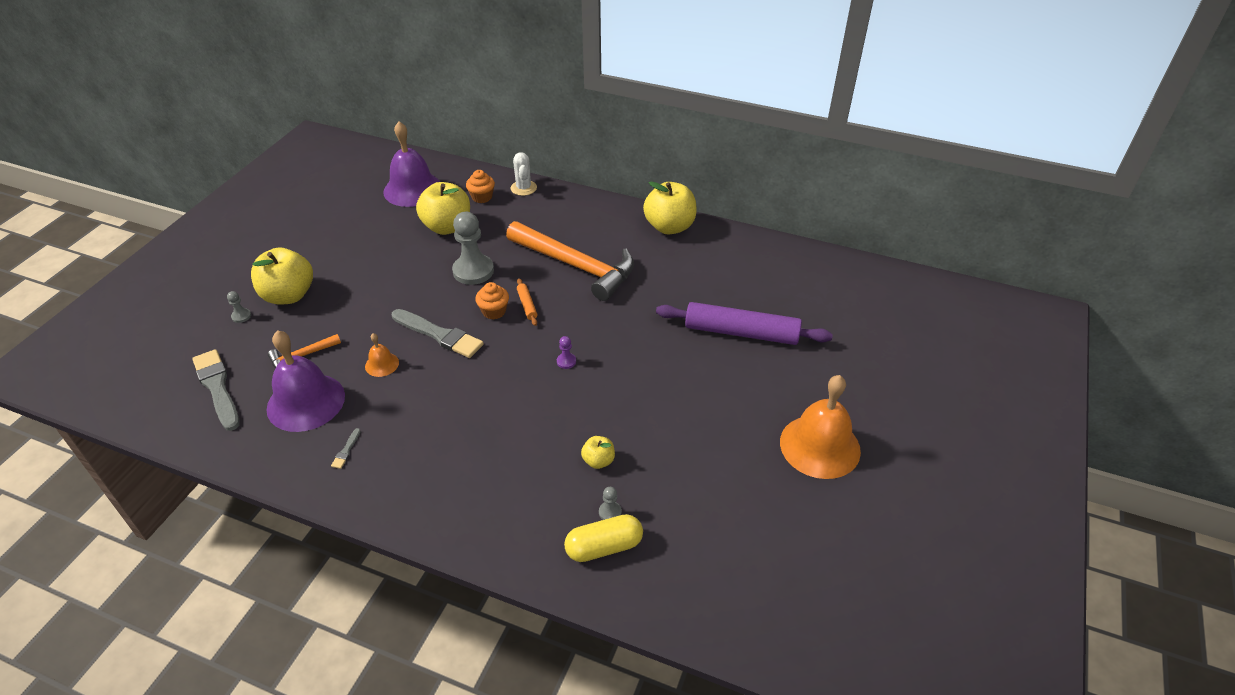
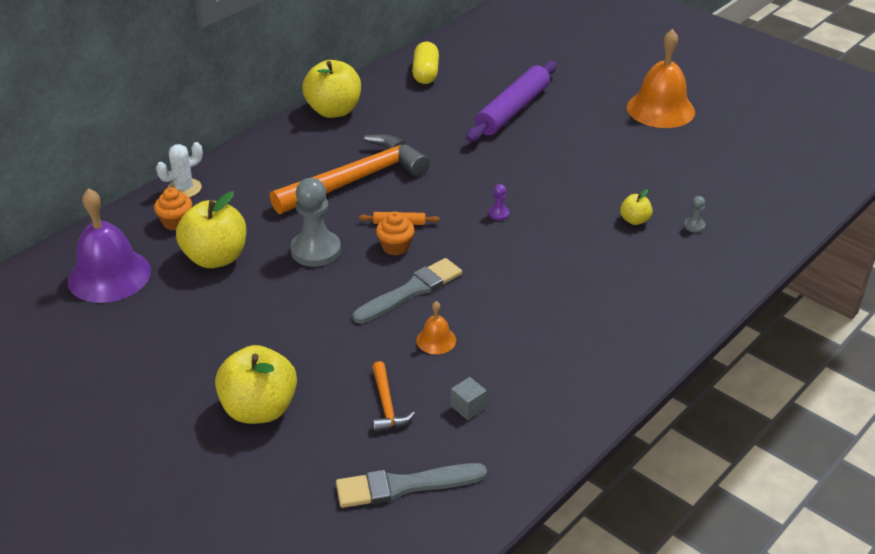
camera: 70 degrees left, 5 degrees down
grey pawn [227,291,251,323] -> none
purple bell [266,330,345,432] -> grey cube [451,377,487,420]
grey brush [331,428,361,469] -> none
white cactus [511,152,537,196] -> white cactus turned 45 degrees counterclockwise [156,142,203,197]
yellow capsule [564,514,643,562] -> yellow capsule moved to [412,42,439,84]

